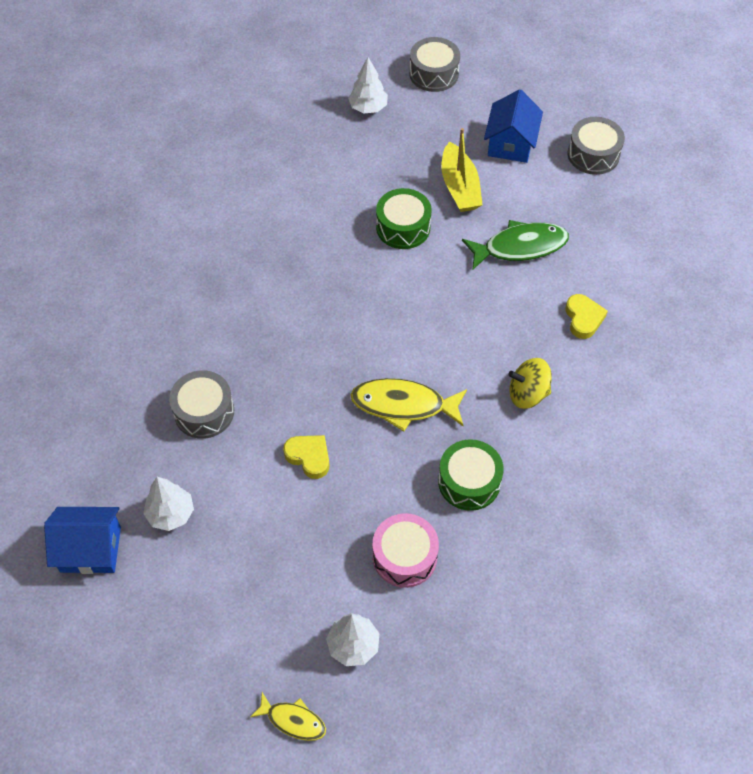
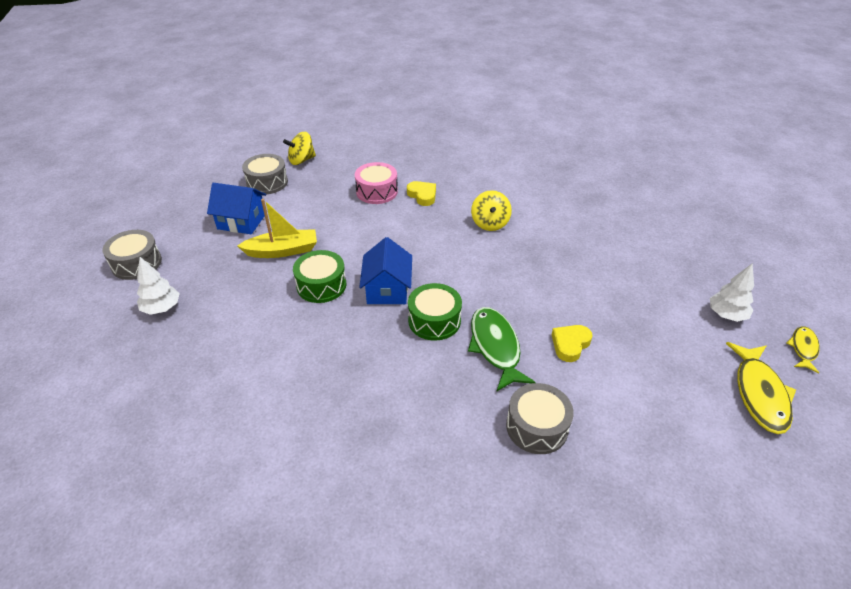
camera: 90 degrees left, 15 degrees down
blue house [44,507,121,574] -> blue house moved to [359,237,412,304]
white tree [143,477,194,531] -> none
yellow fish [350,378,467,432] -> yellow fish moved to [726,342,796,434]
pink drum [373,513,439,588] -> pink drum moved to [355,162,398,204]
green drum [438,439,504,511] -> green drum moved to [408,283,462,341]
green fish [462,220,569,269] -> green fish moved to [468,307,536,391]
yellow heart [566,294,608,339] -> yellow heart turned 60 degrees clockwise [407,181,436,206]
none -> yellow spinning top [283,132,316,165]

